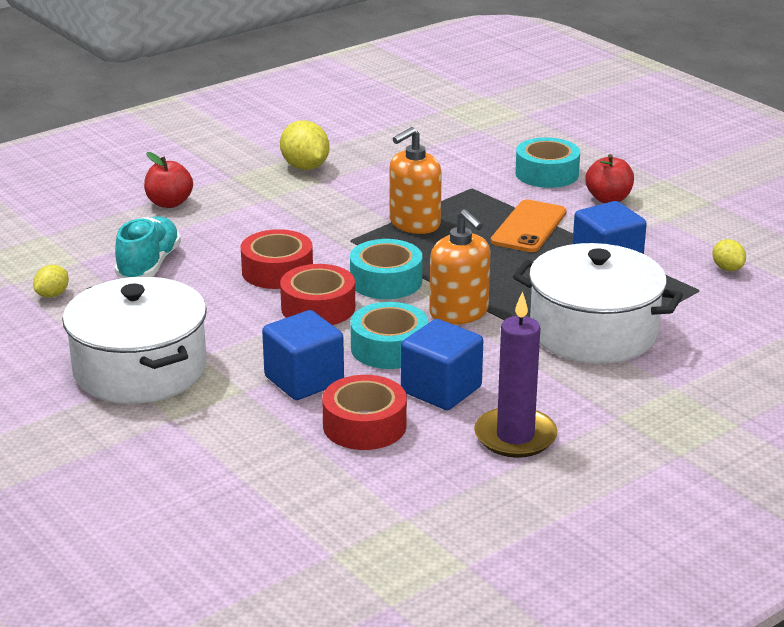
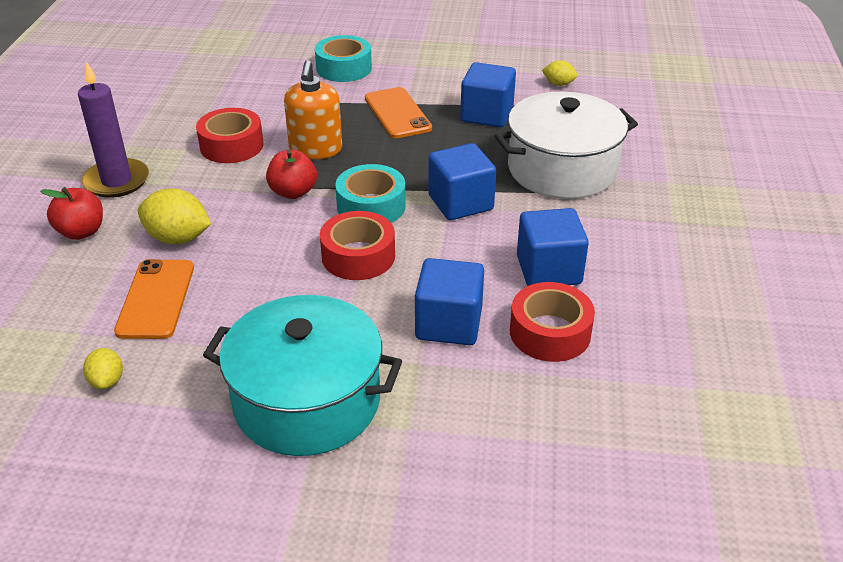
camera: 45 degrees left, 10 degrees up
white pot [62,277,207,404] -> turquoise pot [203,295,402,456]
turquoise shoe [115,216,181,278] -> orange phone [114,259,194,339]
red tape [241,229,313,289] -> red tape moved to [196,108,264,163]
yellow lemon [280,120,329,170] -> yellow lemon moved to [138,188,211,244]
turquoise tape [350,302,429,369] -> none
orange soap dispenser [429,209,491,325] -> blue cube [428,143,496,220]
purple candle [474,291,558,458] -> purple candle moved to [78,62,149,198]
red apple [585,154,634,203] -> red apple moved to [266,150,317,199]

